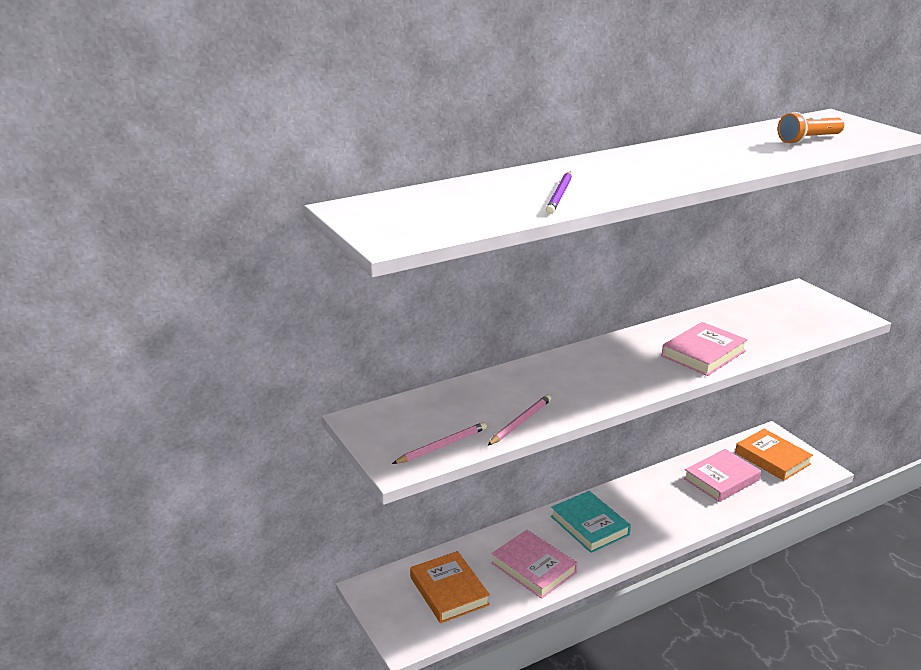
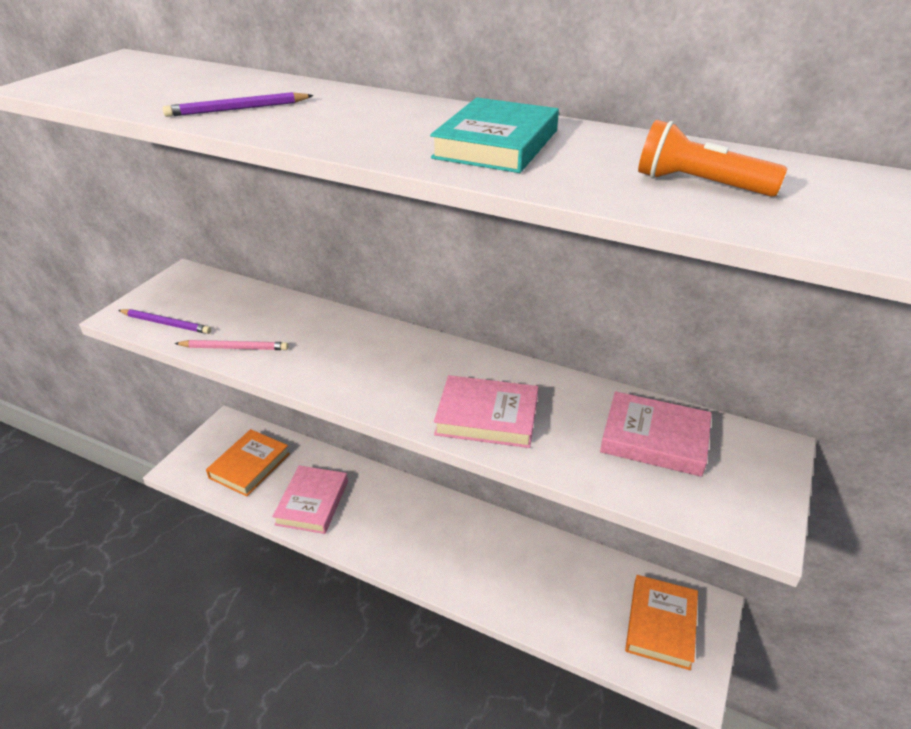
camera: 55 degrees right, 10 degrees up
pink pencil [392,422,487,464] -> purple pencil [118,309,211,334]
turquoise book [551,491,631,553] -> turquoise book moved to [430,97,559,173]
pink book [684,449,761,502] -> pink book moved to [600,391,712,477]

